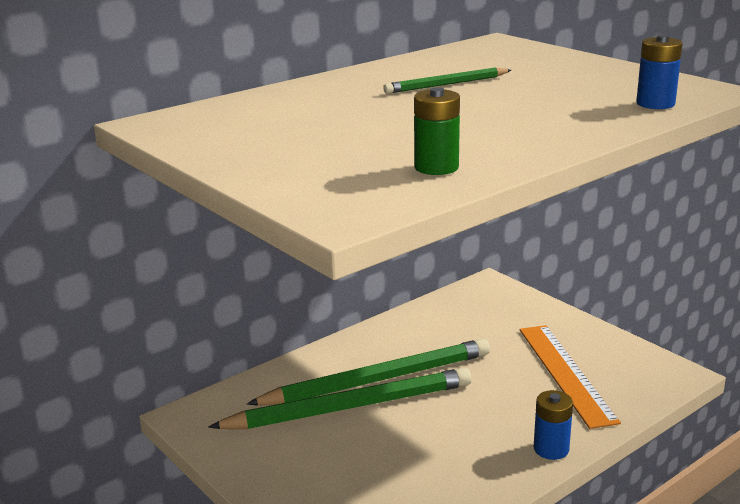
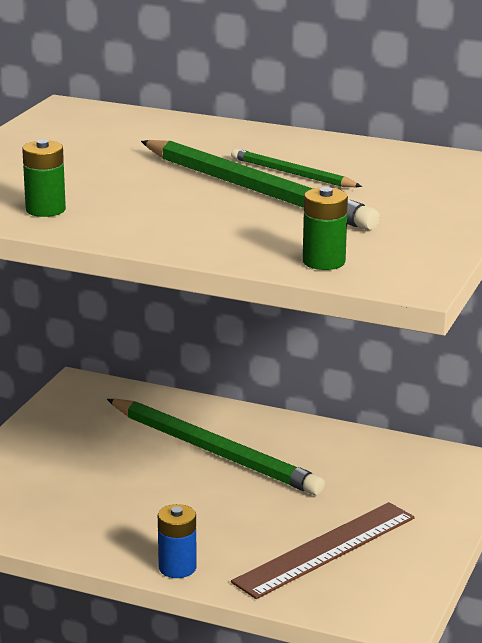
camera: 60 degrees right, 0 degrees up
green pencil [208,368,472,429] -> green pencil moved to [141,140,380,230]
orange ruler [520,325,621,429] -> brown ruler [231,502,415,599]
blue battery [636,35,683,109] -> green battery [303,187,348,270]

